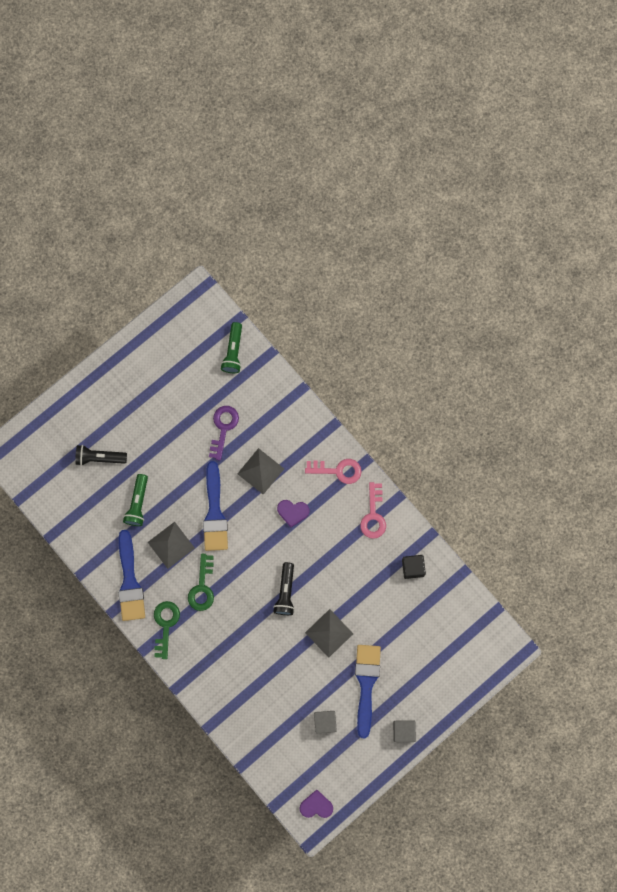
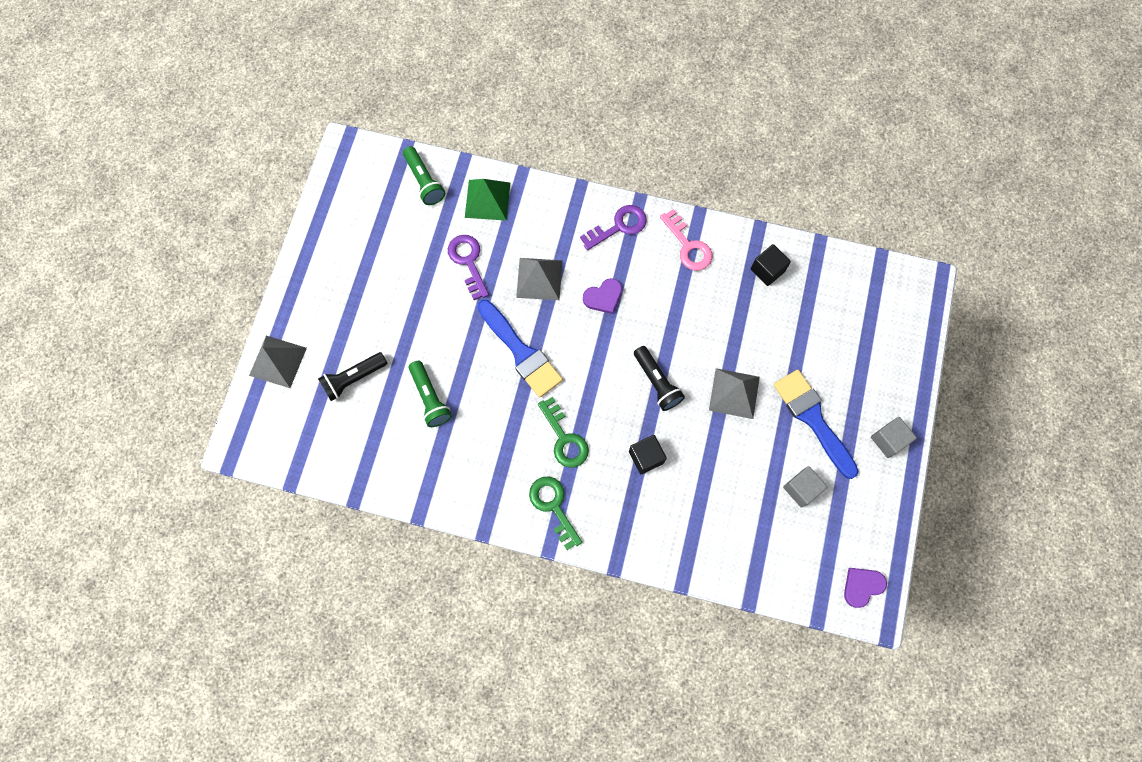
camera: 35 degrees left, 5 degrees down
blue brush [118,530,145,621] -> none
grey pyramid [148,522,195,569] -> grey pyramid moved to [249,336,307,388]
pink key [305,459,362,484] -> purple key [580,205,647,250]
none -> green pyramid [465,179,510,221]
none -> black cube [629,435,667,474]

